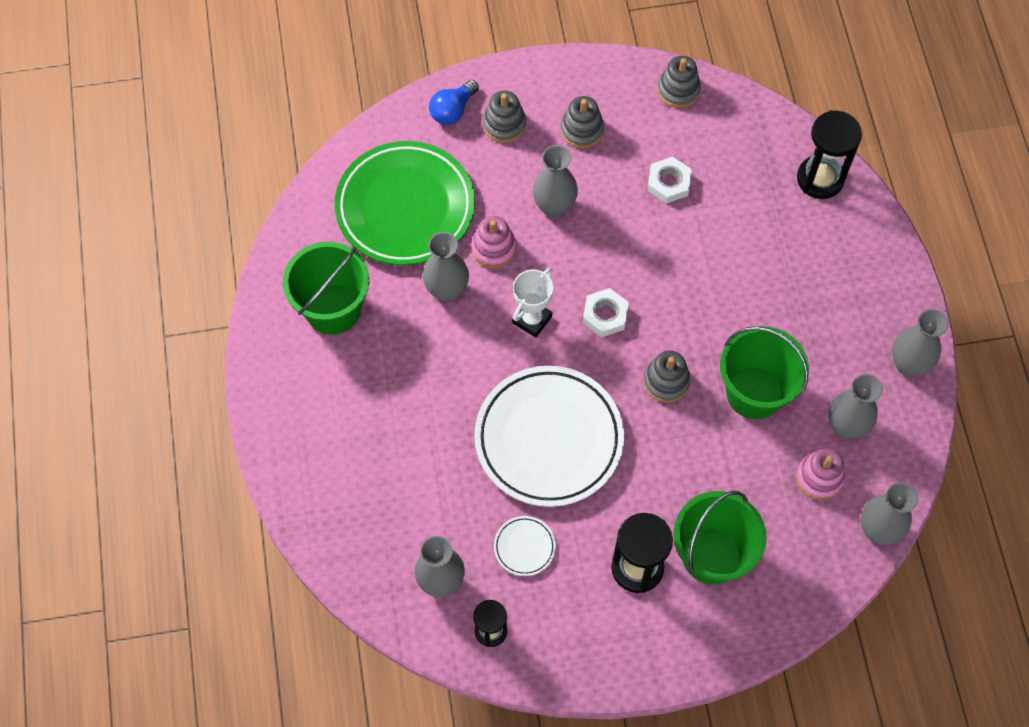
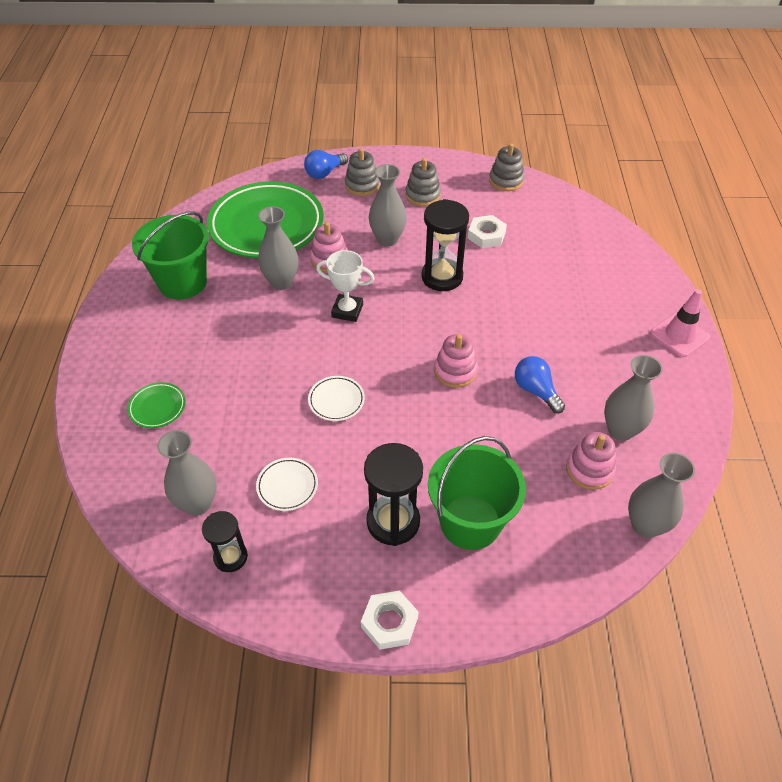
camera: 10 degrees right, 15 degrees down
white plate [474,366,624,507] -> white plate [308,376,365,421], size x0.41
white trophy [512,268,553,338] -> white trophy turned 60 degrees clockwise [316,250,375,322]
white nut [583,288,629,337] -> white nut moved to [361,590,418,650]
grey stacking toy [643,350,691,403] -> pink stacking toy [434,334,478,388]
green bucket [720,326,809,419] -> blue light bulb [515,356,565,413]
black hourglass [797,110,862,199] -> black hourglass moved to [421,199,469,291]
grey vase [892,309,949,376] -> none
none -> green plate [127,382,186,428]
none -> pink traffic cone [650,289,710,357]

